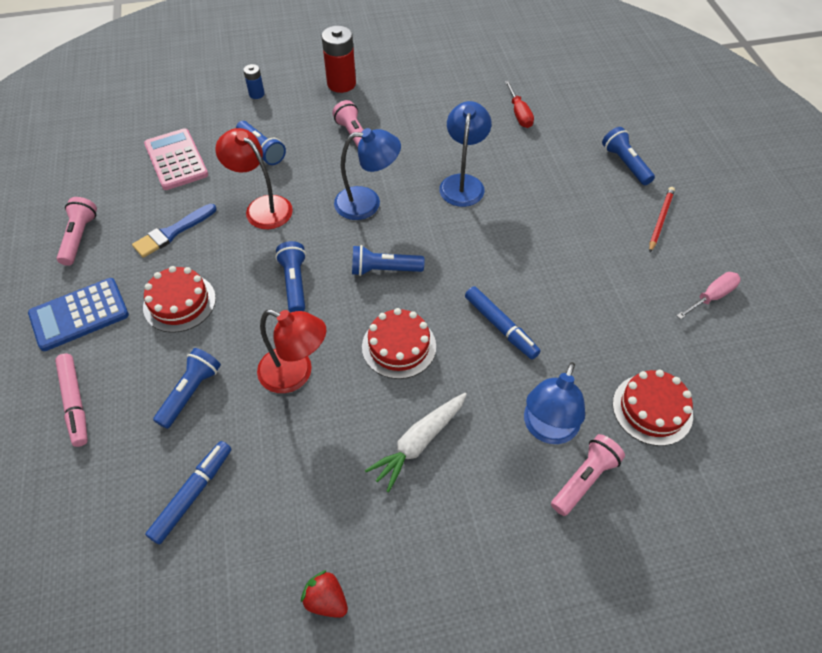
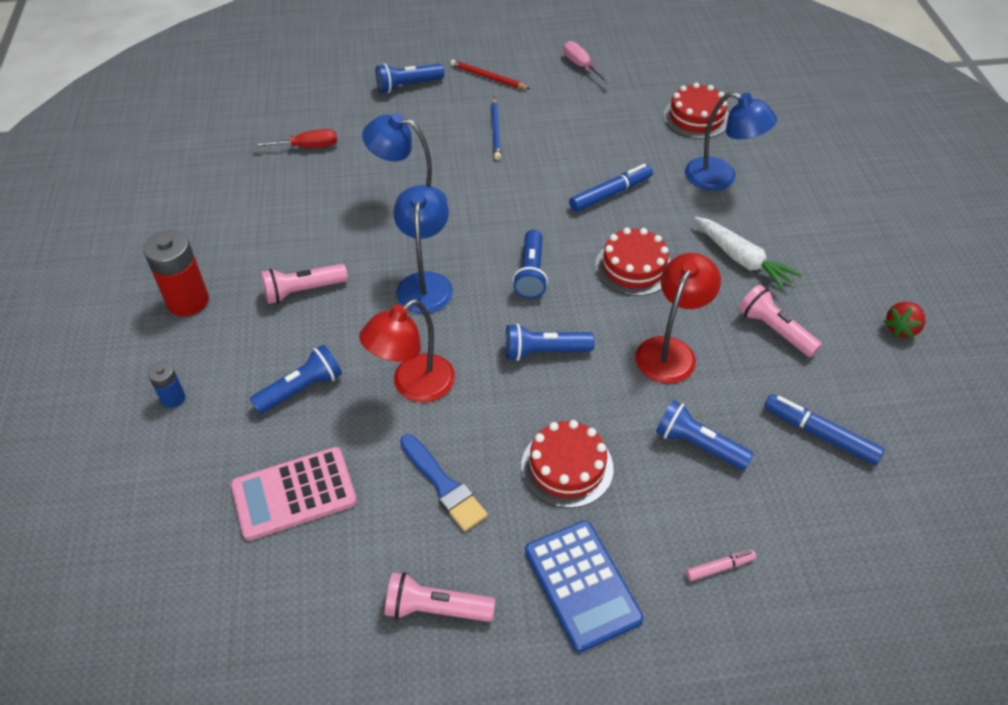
camera: 85 degrees left, 5 degrees down
pink marker [55,354,88,447] -> pink marker [686,550,756,581], size x0.55
pink flashlight [551,434,625,516] -> pink flashlight moved to [738,285,822,357]
none -> blue pencil [491,98,501,160]

